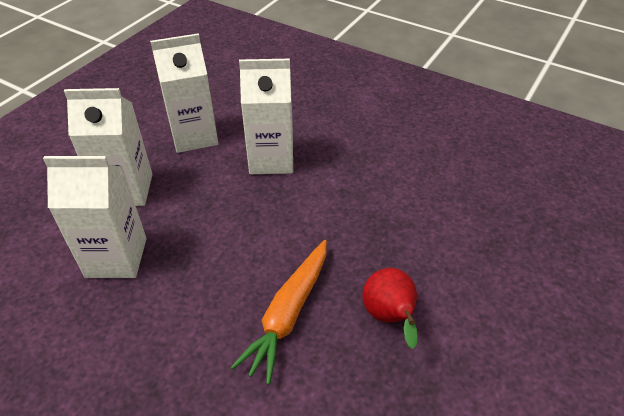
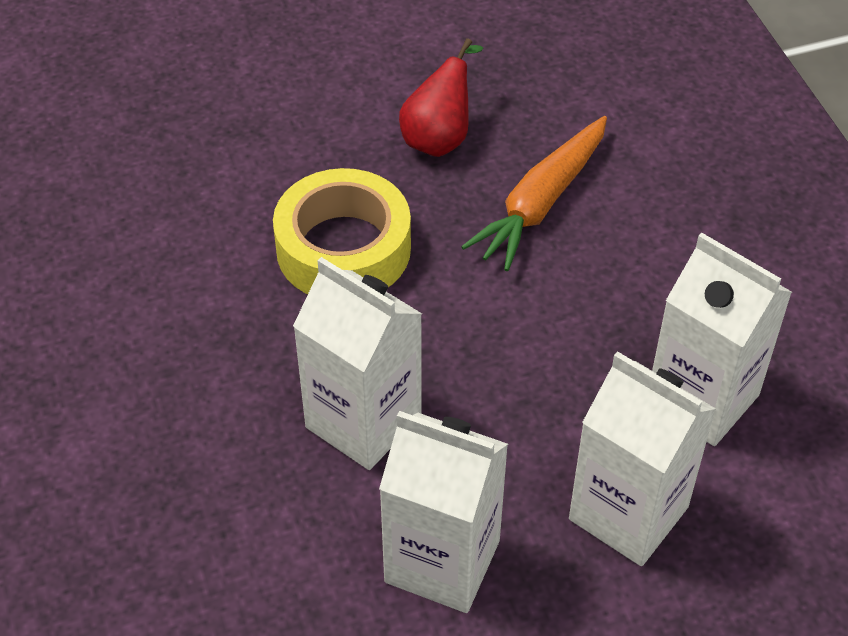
camera: 140 degrees left, 5 degrees up
orange carrot [231,240,327,385] -> orange carrot turned 150 degrees clockwise [461,116,607,271]
none -> yellow tape [273,168,411,294]

